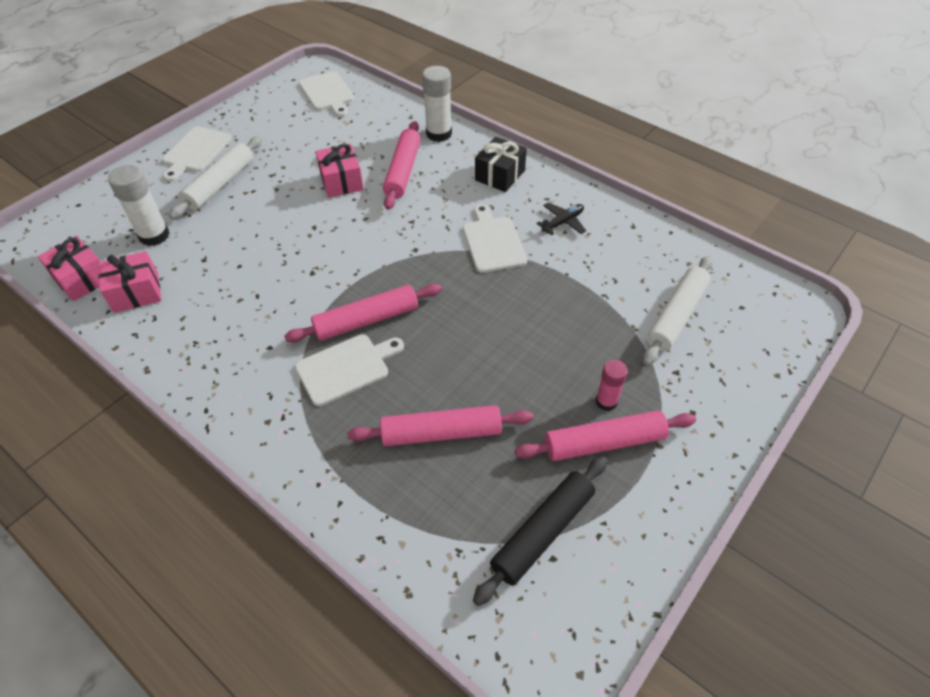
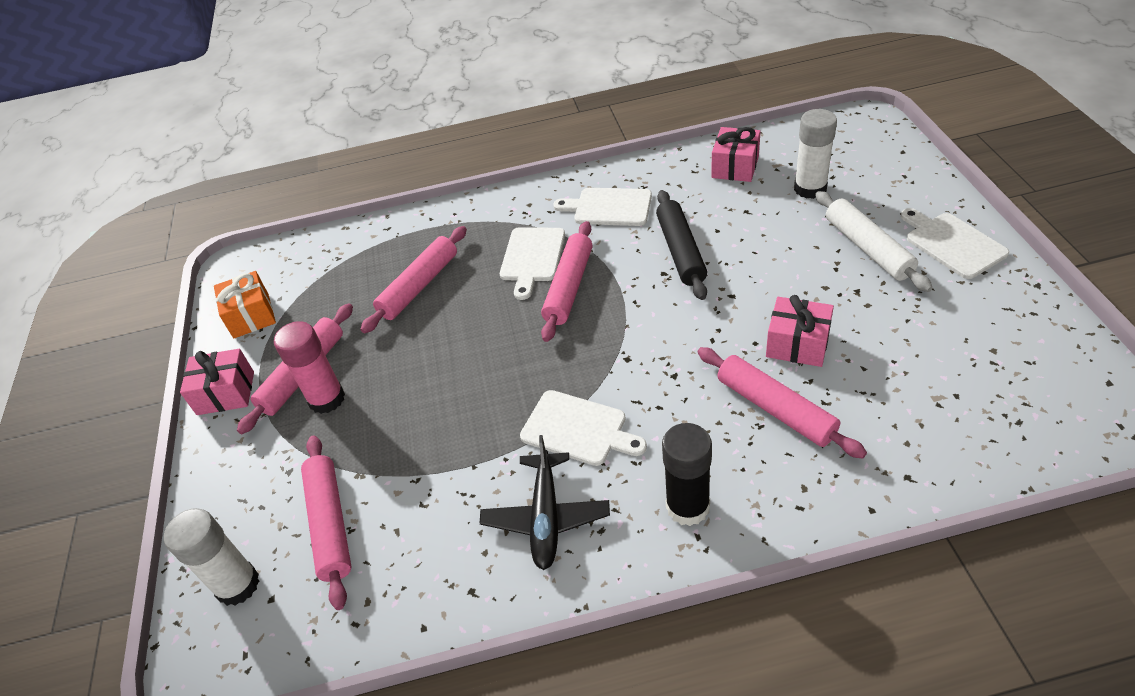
camera: 135 degrees right, 5 degrees down
pink gift [38,236,100,301] -> pink gift moved to [180,349,254,415]
white cutting board [299,71,355,117] -> white cutting board moved to [553,188,652,226]
white glue stick [422,66,452,142] -> white glue stick moved to [164,508,259,606]
black rolling pin [473,456,607,606] -> black rolling pin moved to [656,190,707,300]
black gift [475,137,527,192] -> black glue stick [662,423,712,526]
black plane [536,202,586,235] -> black plane [480,435,610,570], size x1.62
pink glue stick [595,360,628,411] -> pink glue stick [274,321,345,414], size x1.64
white rolling pin [643,256,713,365] -> pink rolling pin [301,435,351,610]
none -> orange gift [214,271,276,338]

